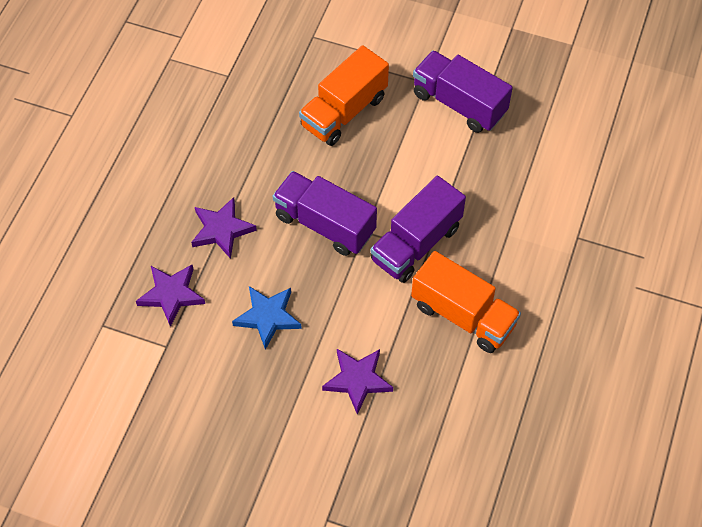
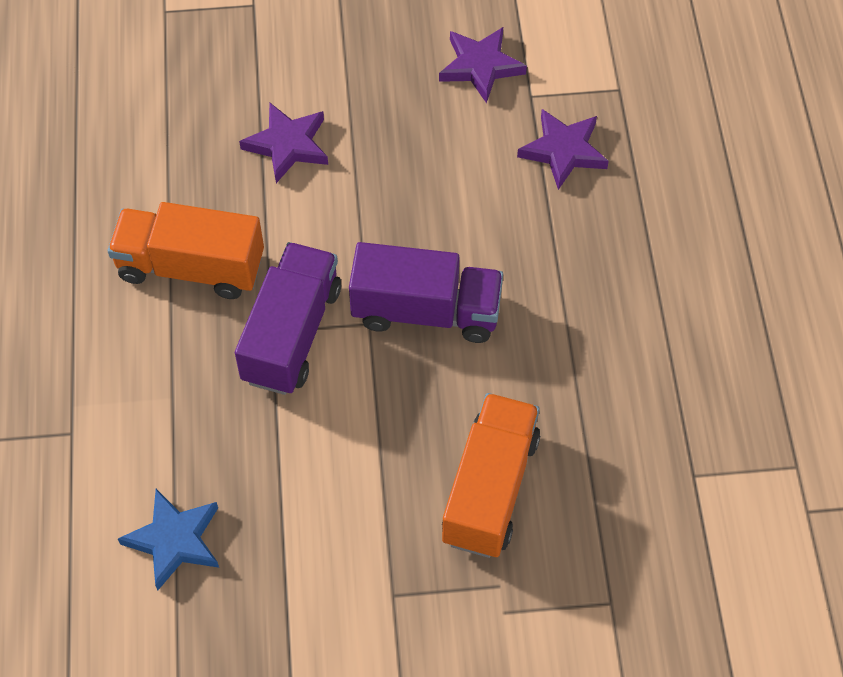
camera: 155 degrees right, 0 degrees up
purple star [191,197,257,259] -> purple star moved to [439,27,527,103]
blue star [232,286,302,350] -> blue star moved to [118,489,219,591]
purple truck [413,50,513,133] -> none

